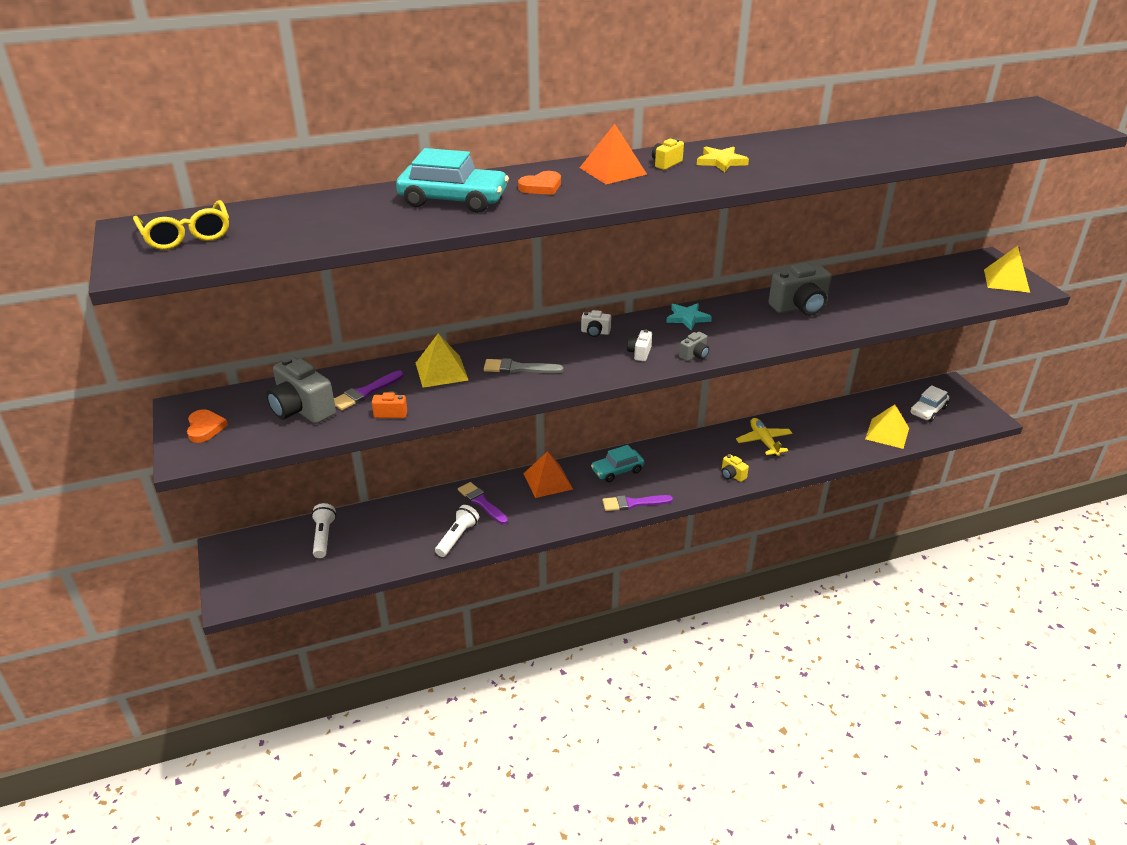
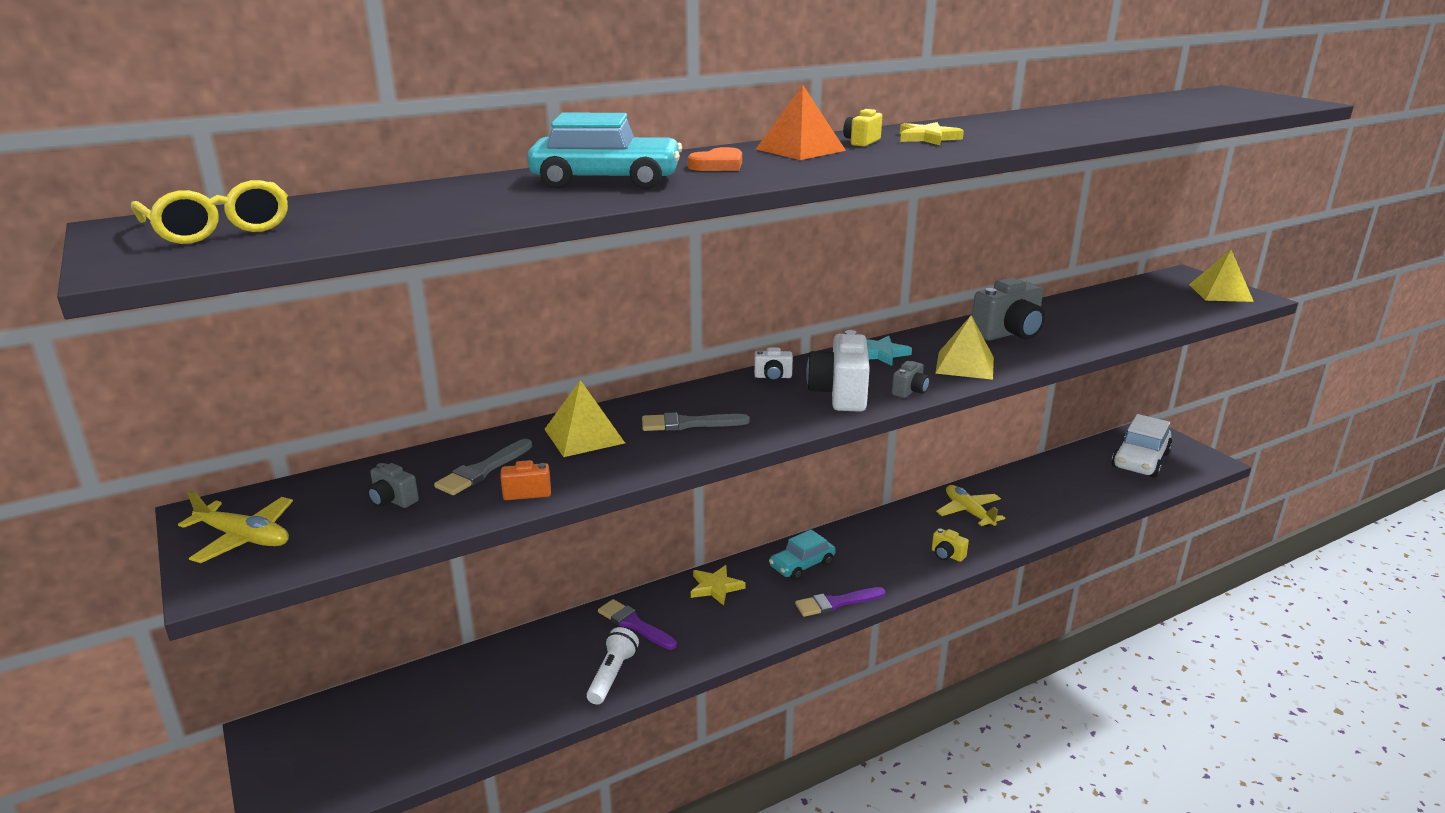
camera: 10 degrees left, 10 degrees down
orange heart [187,409,228,443] -> yellow plane [178,490,293,563]
grey camera [266,357,336,424] -> grey camera [367,463,419,508], size x0.49
white flashlight [311,503,336,558] -> none
purple brush [334,371,404,410] -> grey brush [434,439,532,495]
orange pyramid [523,451,573,498] -> yellow star [691,565,746,606]
white camera [627,330,652,362] -> white camera [806,330,870,412], size x2.04
yellow pyramid [865,404,909,449] -> yellow pyramid moved to [935,315,994,380]
white car [910,385,949,422] -> white car [1111,414,1172,478], size x1.54

